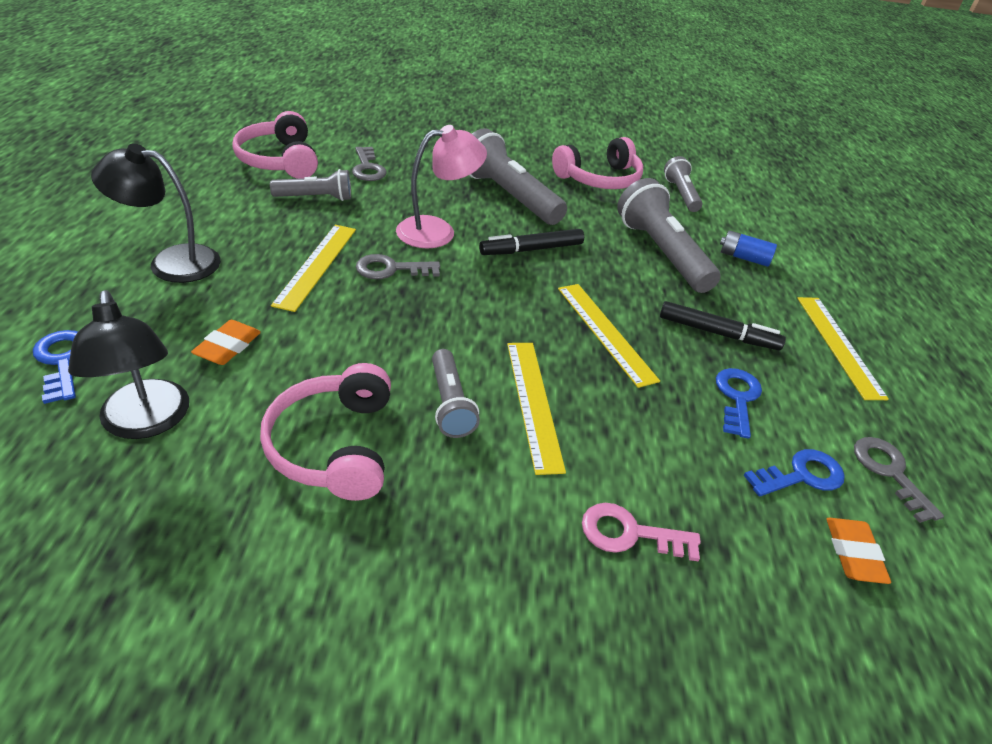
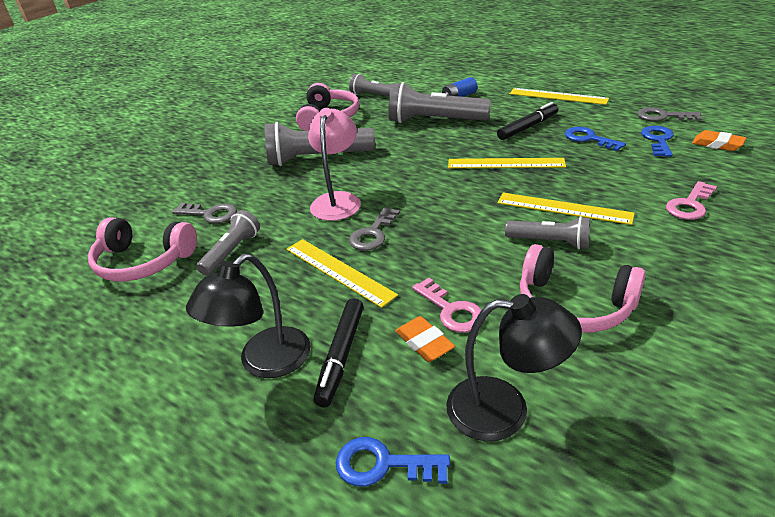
camera: 50 degrees left, 5 degrees down
black marker [479,229,584,255] -> black marker moved to [314,298,364,407]
none -> pink key [412,278,481,333]

